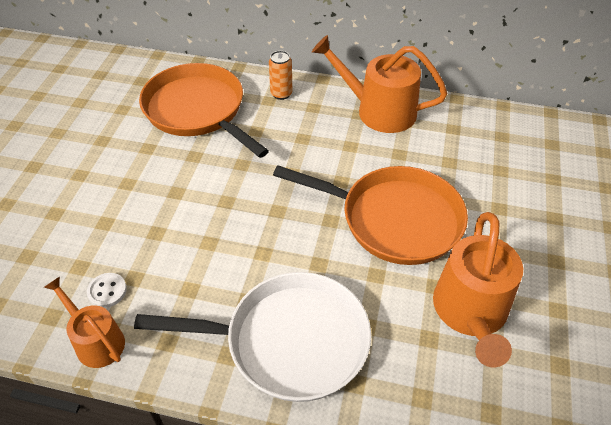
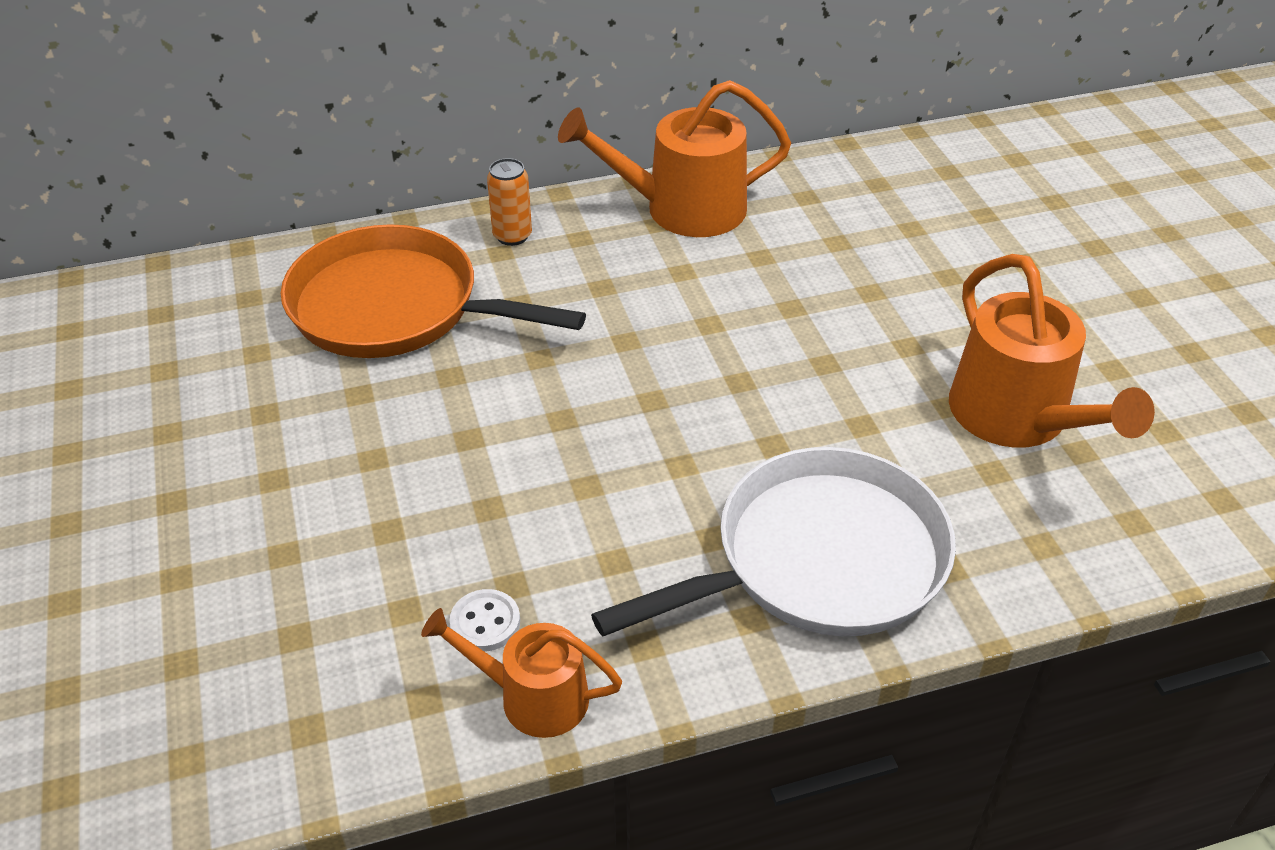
camera: 30 degrees left, 5 degrees down
orange pan [273,165,468,265] -> none

